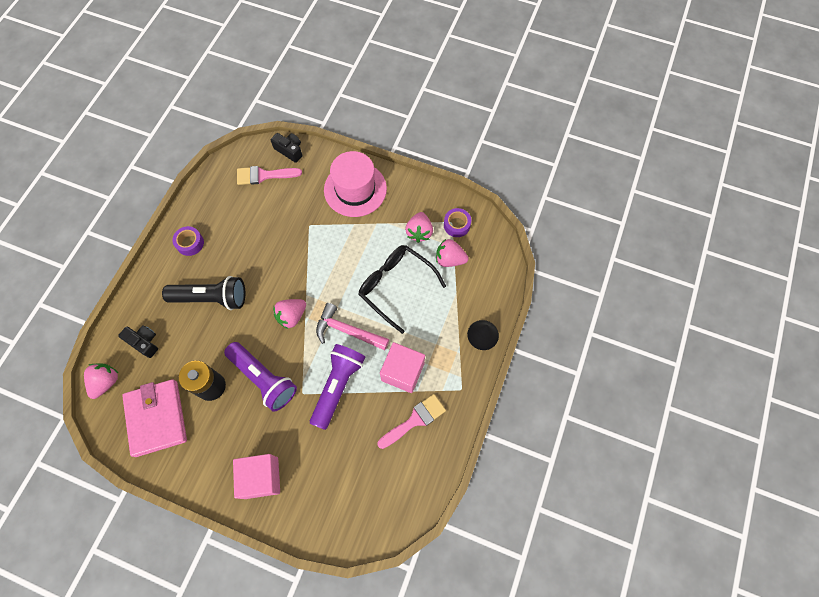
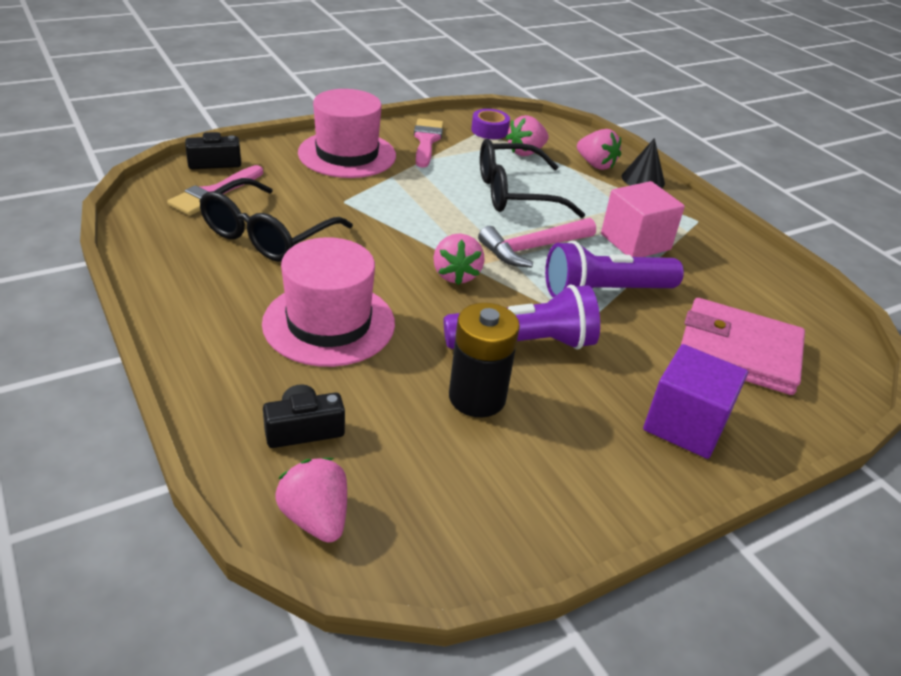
camera: 55 degrees left, 30 degrees down
pink wallet [122,379,187,457] -> pink wallet moved to [681,298,805,395]
black flashlight [162,276,245,310] -> pink hat [262,237,395,367]
purple tape [172,226,204,256] -> none
pink cube [233,454,280,499] -> purple cube [643,344,748,459]
purple flashlight [310,344,365,430] -> purple flashlight turned 75 degrees counterclockwise [545,241,684,298]
pink brush [377,394,446,449] -> pink brush moved to [414,118,443,168]
pink strawberry [405,212,433,243] -> pink strawberry moved to [577,129,621,170]
none -> black glasses [199,178,353,262]

